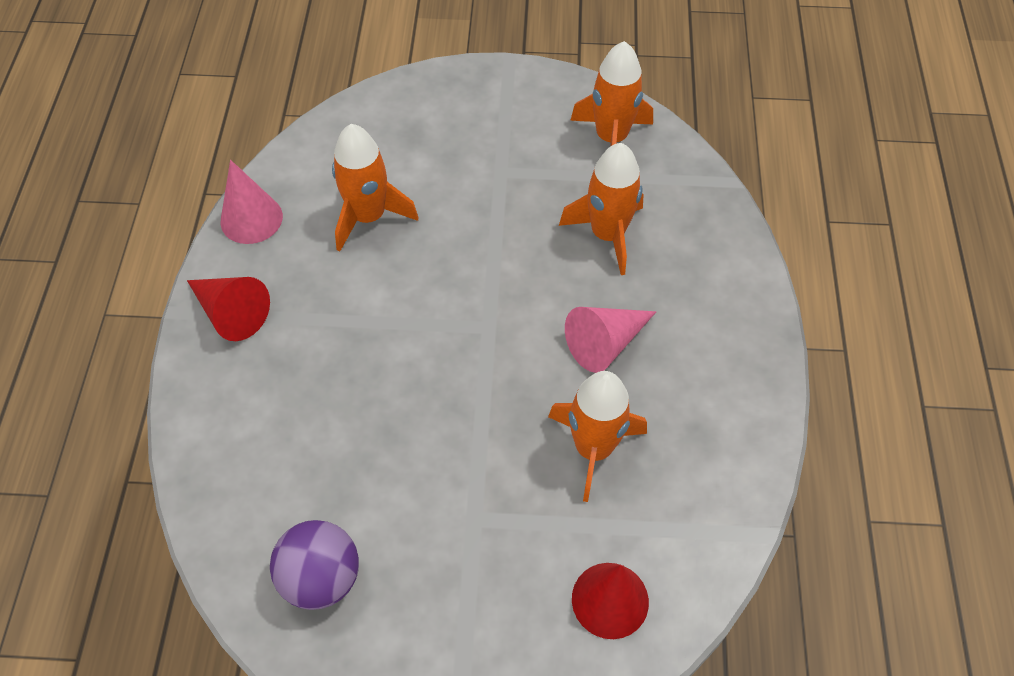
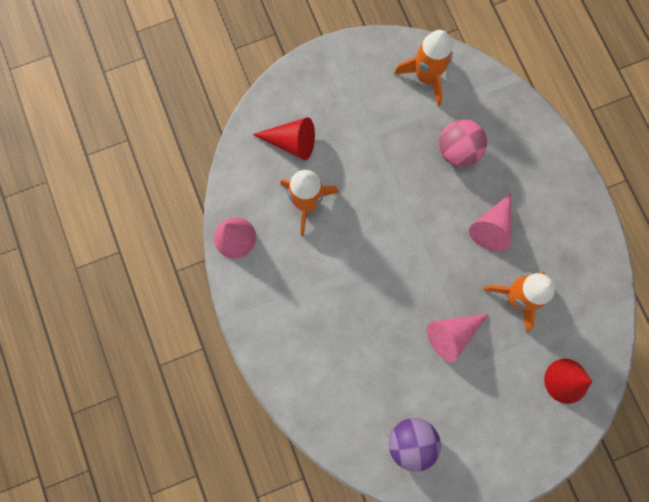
camera: 25 degrees left, 20 degrees up
red cone [187,277,270,341] -> red cone moved to [253,117,315,160]
orange rocket [559,143,644,275] -> pink ball [439,119,487,167]
none -> pink cone [427,314,488,362]

